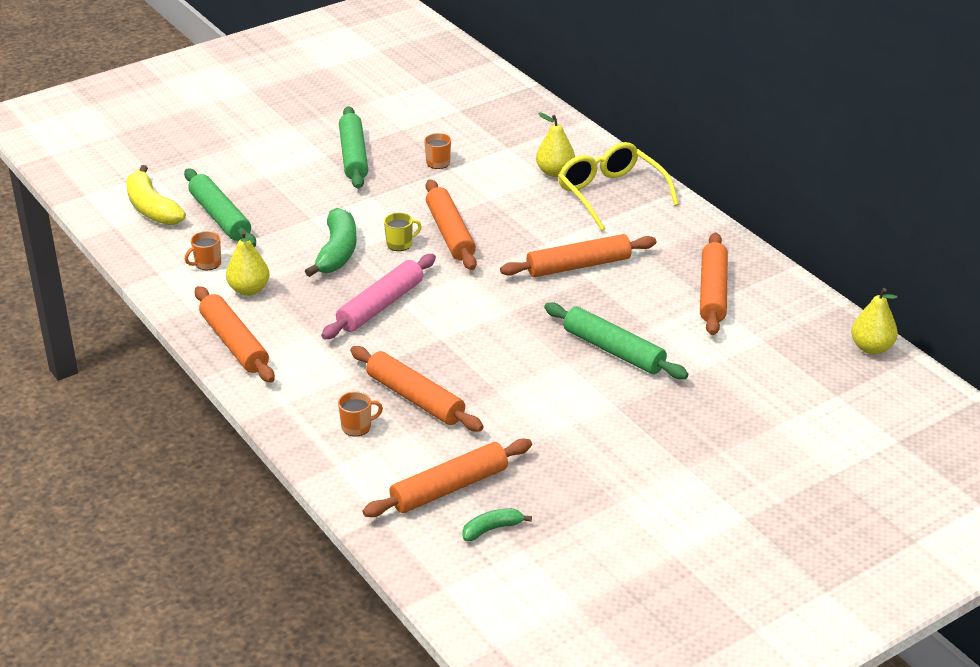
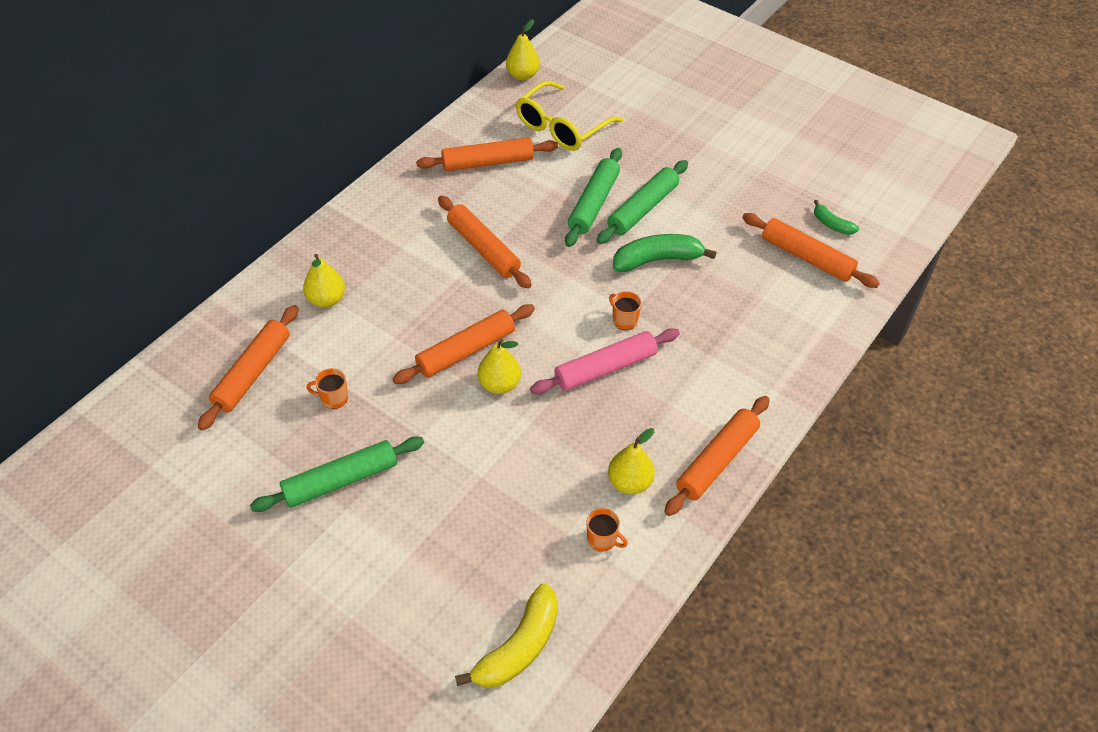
camera: 110 degrees left, 15 degrees up
green rolling pin [184,169,256,247] -> green rolling pin moved to [597,160,688,244]
green banana [305,208,357,277] -> green banana moved to [613,234,717,272]
pink rolling pin [321,254,436,339] -> pink rolling pin turned 45 degrees counterclockwise [530,328,680,394]
orange mug [338,391,383,436] -> orange mug moved to [609,291,642,330]
orange rolling pin [350,346,484,432] -> orange rolling pin moved to [198,305,299,431]
yellow mug [384,213,422,251] -> yellow pear [478,339,521,394]
yellow glasses [558,142,679,231] -> yellow glasses moved to [516,81,623,151]

